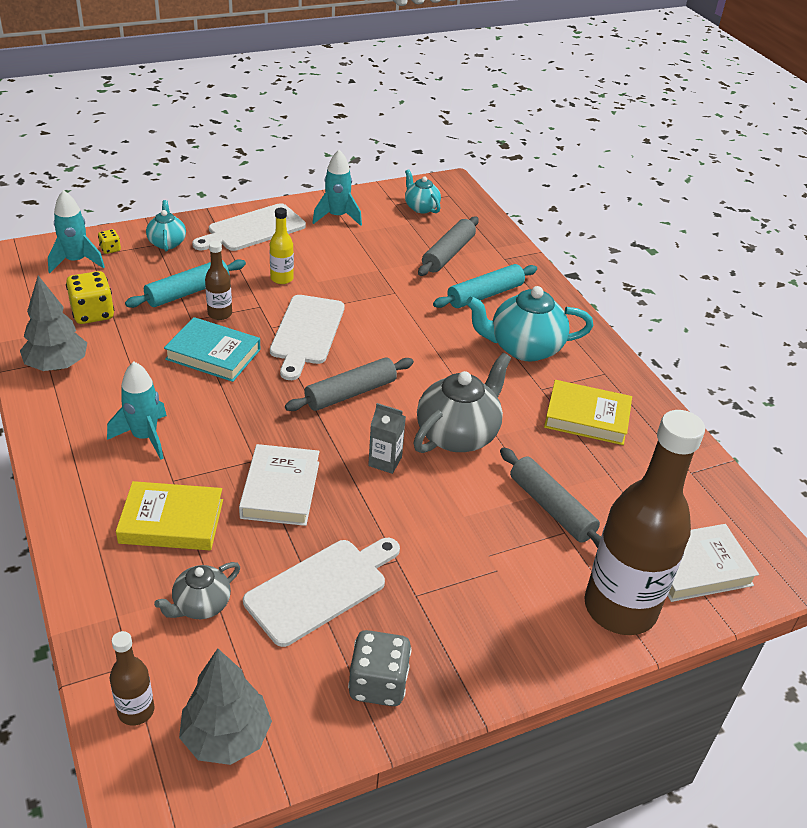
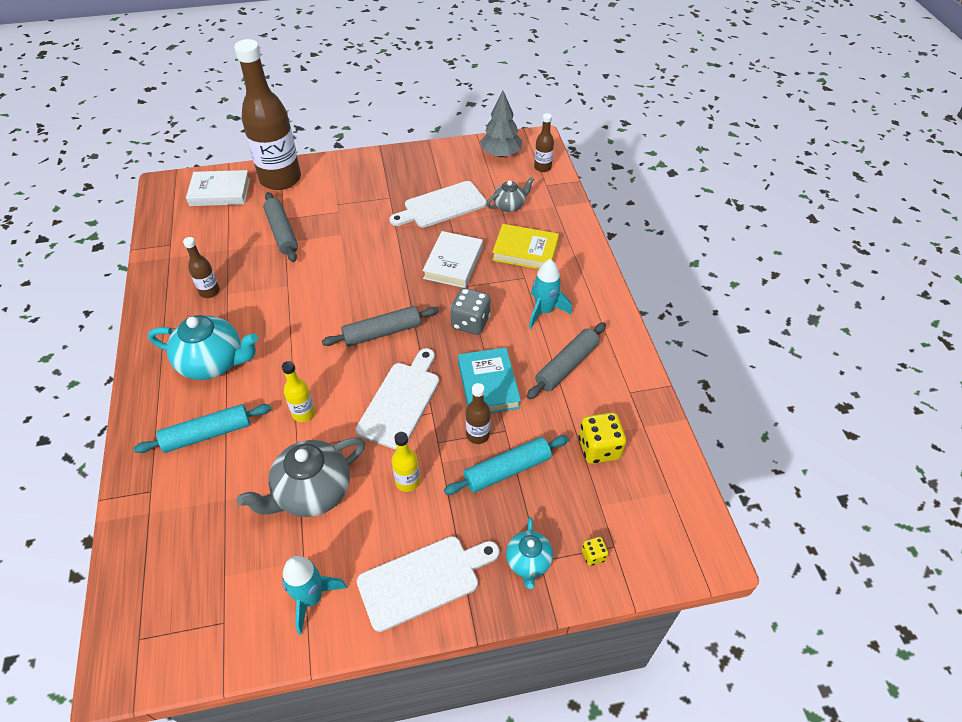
camera: 165 degrees left, 10 degrees up
grey tree [20,276,87,371] -> none
turquoise rocket [48,190,105,273] -> none
turquoise book [164,317,261,382] -> turquoise book turned 45 degrees clockwise [458,347,521,413]
grey dice [348,630,411,706] -> grey dice moved to [450,288,490,335]
grey carton [368,403,406,474] -> none
turquoise teapot [405,169,441,213] -> none
grey teapot [413,353,511,453] -> grey teapot moved to [237,437,365,517]
grey rolling pin [418,217,479,276] -> grey rolling pin moved to [527,322,606,399]
yellow book [544,380,632,445] -> brown bottle [183,237,220,298]
none -> yellow bottle [282,361,315,422]

